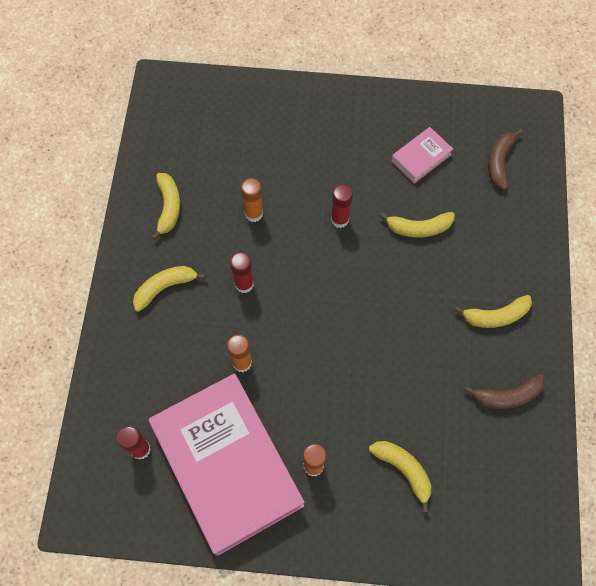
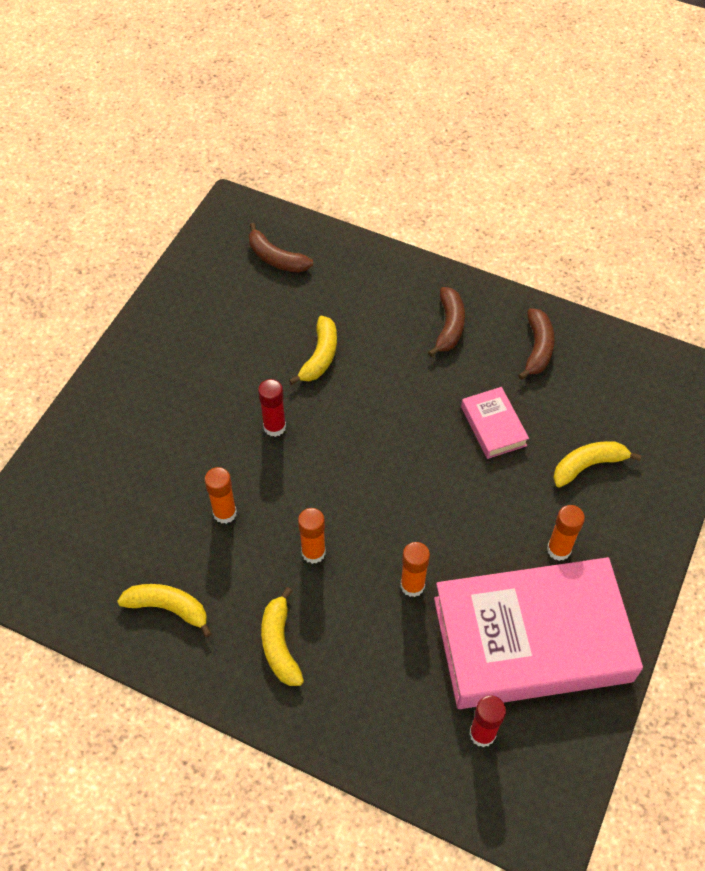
camera: 70 degrees left, 10 degrees down
red glue stick [230,252,254,293] -> orange glue stick [298,508,326,564]
pink book [391,127,453,184] -> pink book moved to [461,387,529,459]
yellow banana [454,295,532,328] -> brown banana [428,287,465,357]

